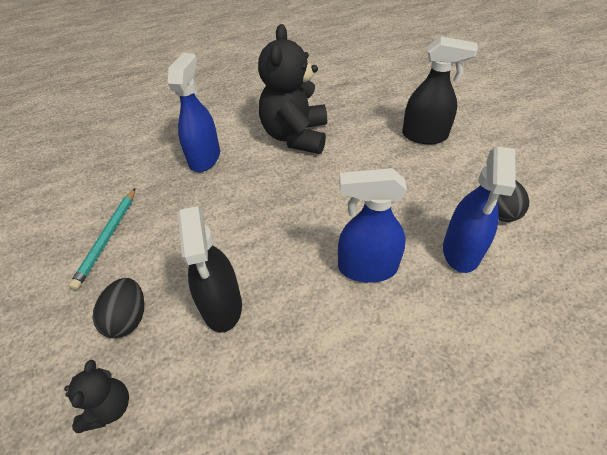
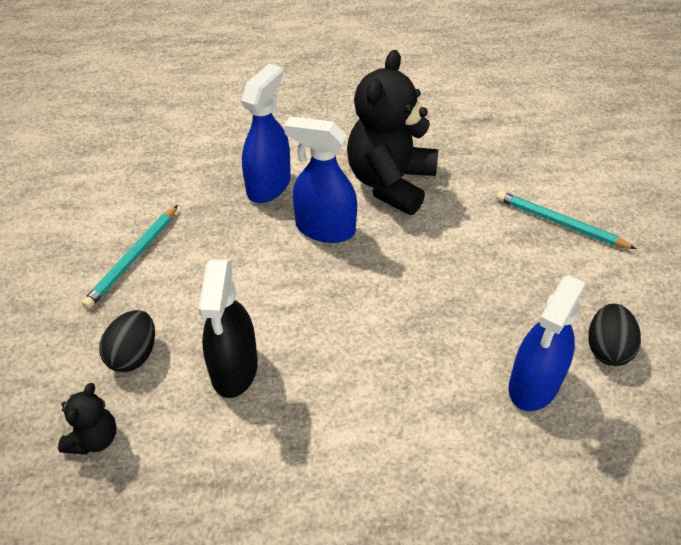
camera: 15 degrees right, 0 degrees up
blue spray bottle [338,168,407,283] -> blue spray bottle moved to [284,117,357,243]
black spray bottle [402,36,478,144] -> turquoise pencil [496,191,636,249]

